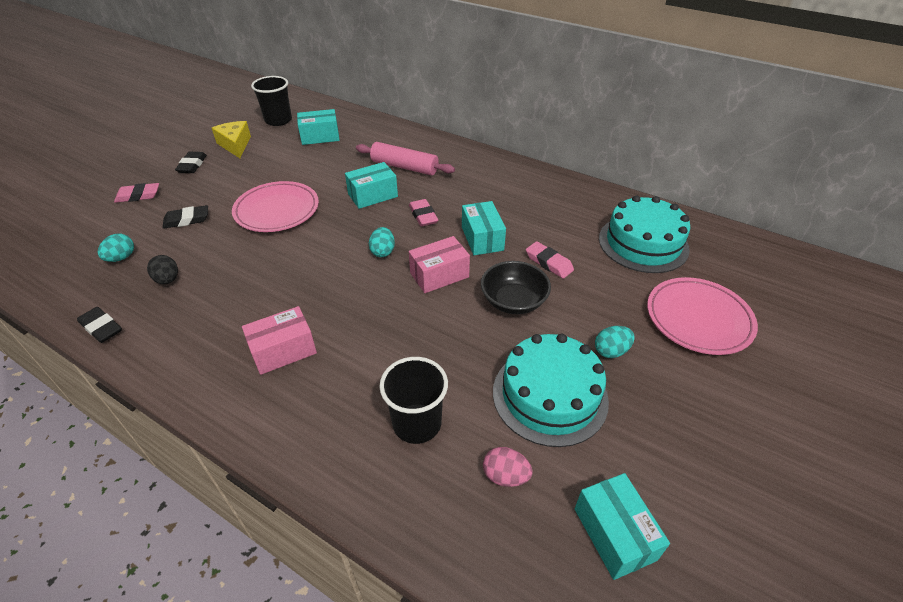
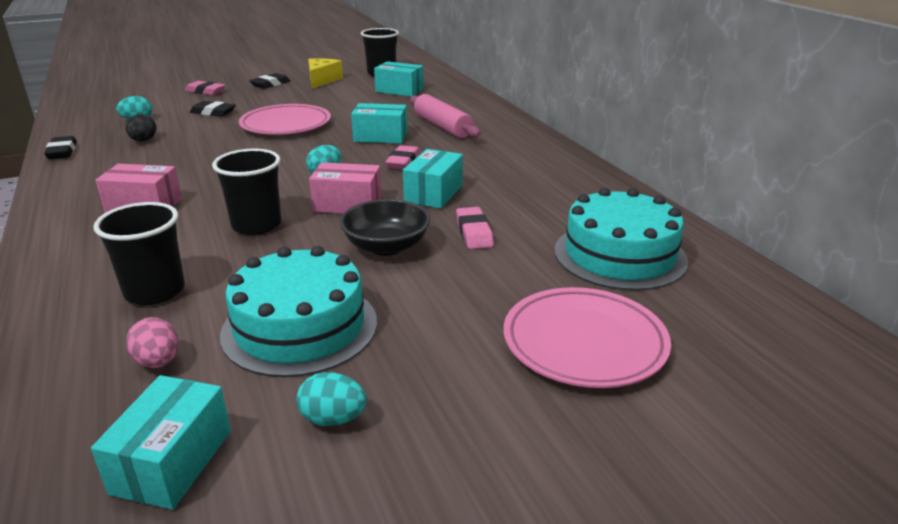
camera: 35 degrees right, 15 degrees down
turquoise egg [595,326,635,358] -> turquoise egg moved to [297,372,367,426]
none -> black cup [212,149,281,235]

